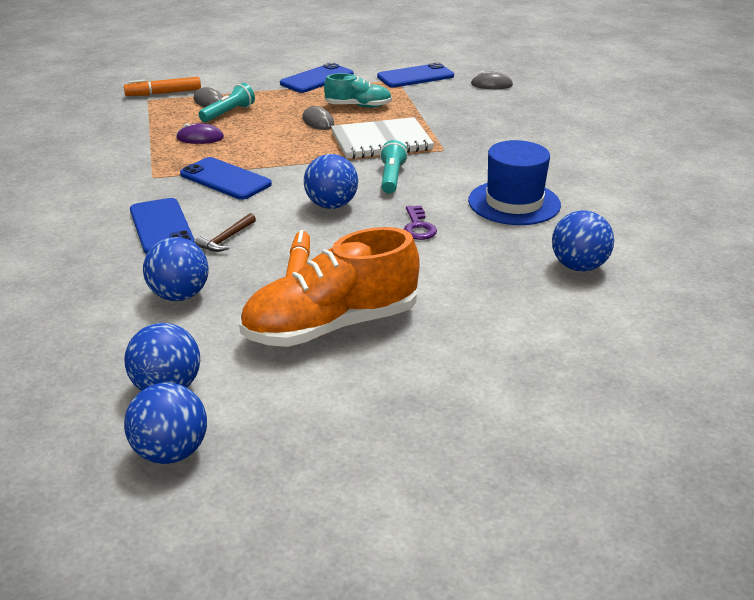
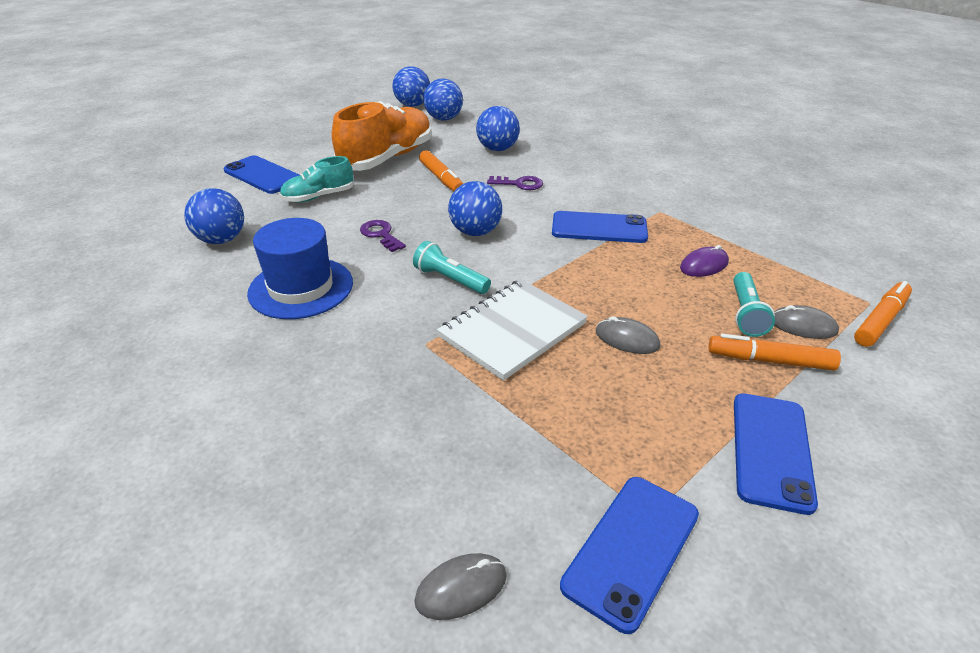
camera: 150 degrees right, 5 degrees up
blue phone [130,198,195,254] -> blue phone moved to [224,155,300,194]
brown hammer [195,213,256,252] -> purple key [487,176,543,190]
turquoise shoe [324,73,392,108] -> turquoise shoe moved to [280,156,354,202]
turquoise flashlight [380,140,408,193] -> turquoise flashlight turned 150 degrees clockwise [413,241,491,294]
none -> orange marker [709,334,841,371]

